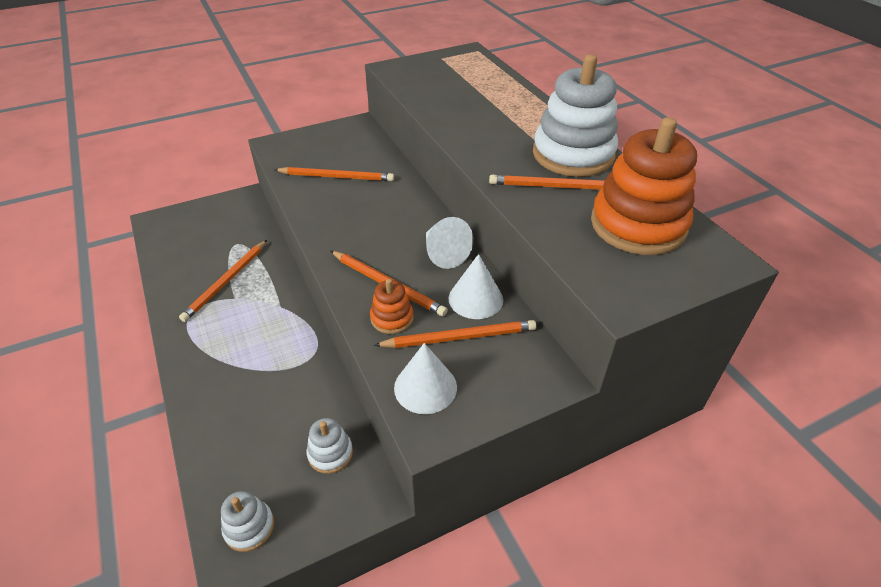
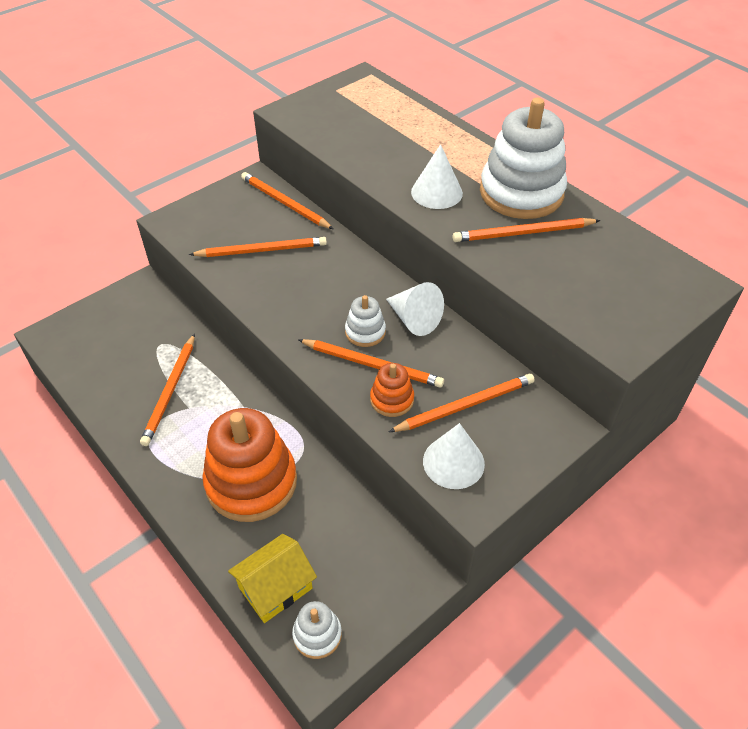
camera: 15 degrees left, 5 degrees up
white stacking toy [306,418,353,474] -> white stacking toy moved to [345,295,386,347]
white cone [449,254,503,319] -> white cone moved to [411,144,463,209]
orange stacking toy [591,117,697,255] -> orange stacking toy moved to [202,408,297,522]
none -> yellow house [228,534,317,623]
none -> orange pencil [241,172,333,229]

